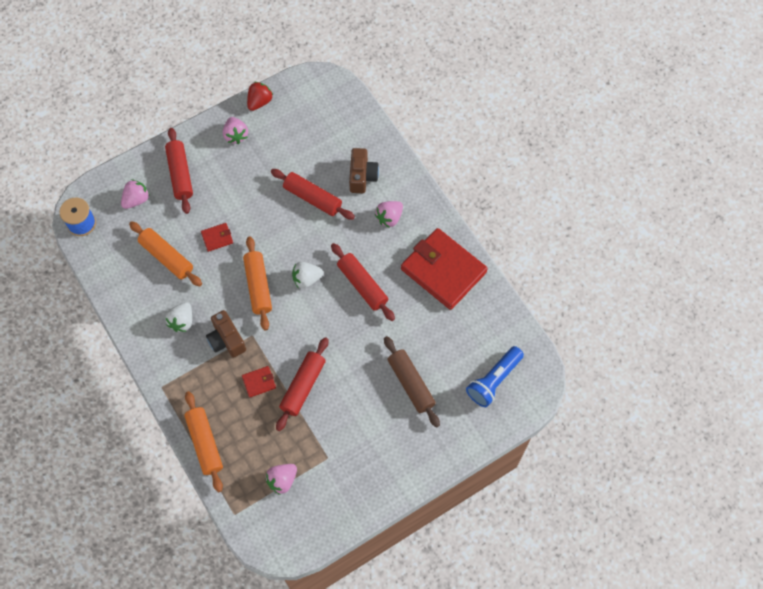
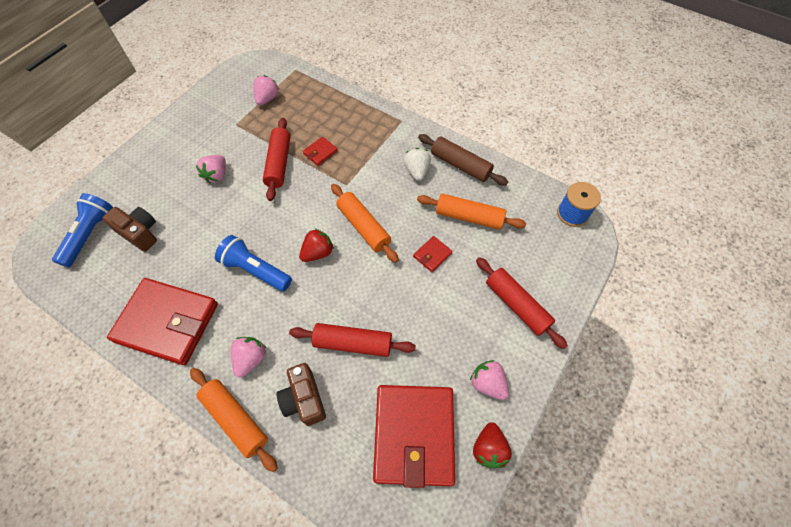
camera: 155 degrees right, 5 degrees down
pink strawberry [121,179,150,209] -> pink strawberry moved to [196,155,226,183]
orange rolling pin [184,391,223,492] -> orange rolling pin moved to [190,368,278,472]
brown camera [206,310,246,358] -> brown camera moved to [102,207,157,252]
white strawberry [292,262,323,289] -> red strawberry [299,228,334,262]
red rolling pin [331,243,395,321] -> blue flashlight [215,235,292,292]
brown rolling pin [384,336,440,427] -> brown rolling pin moved to [418,134,508,186]
none -> red wallet [373,385,455,488]

